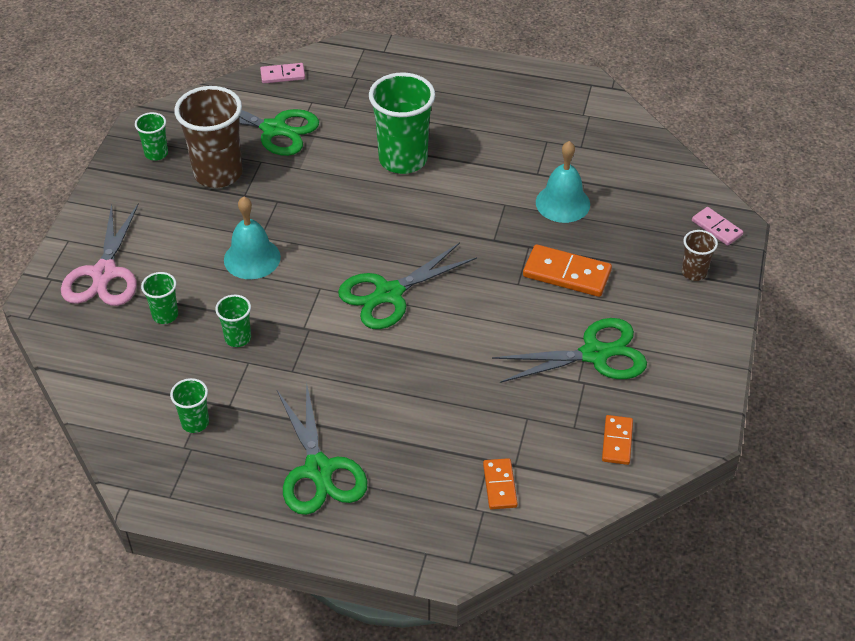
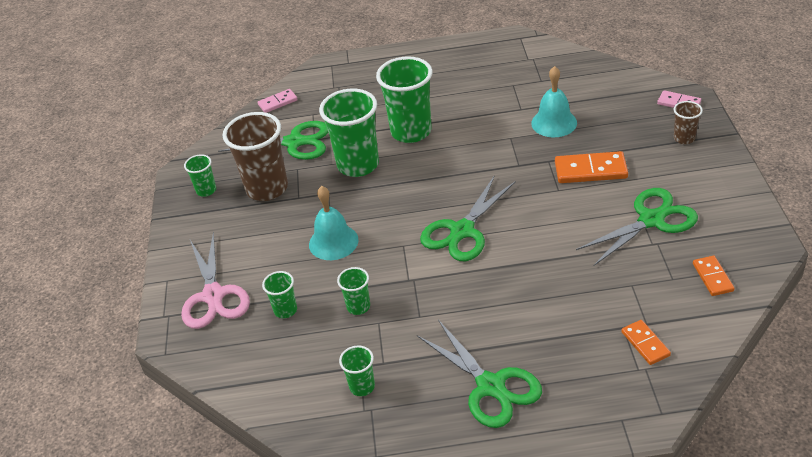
camera: 15 degrees left, 5 degrees down
none -> green cup [319,89,379,177]

